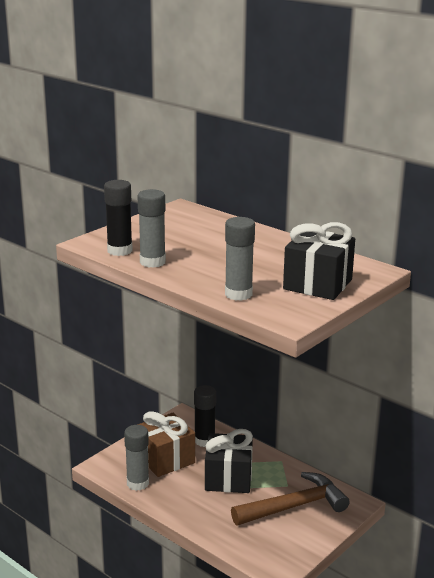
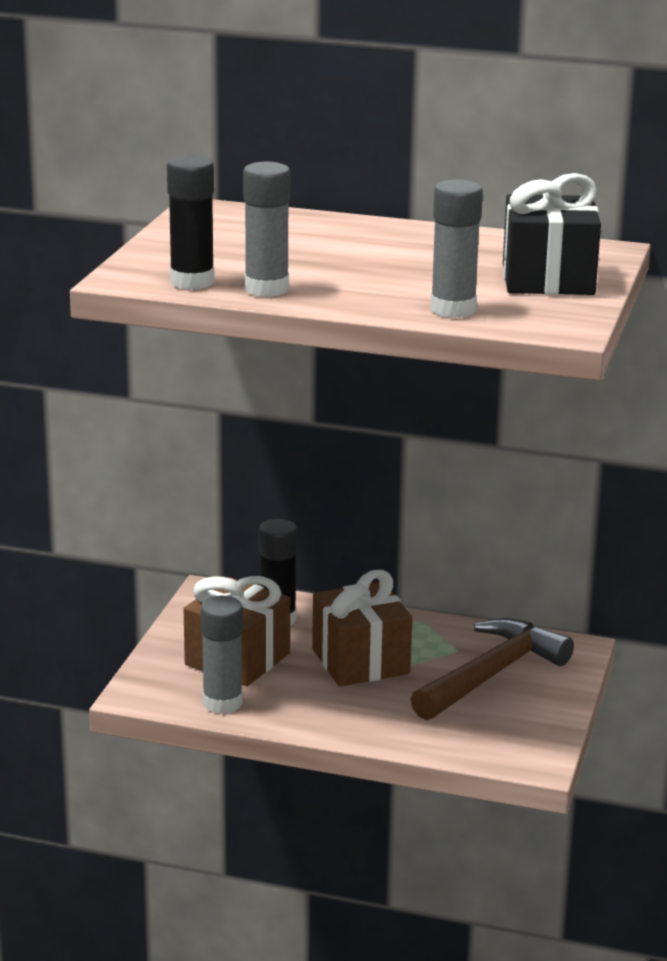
camera: 25 degrees left, 0 degrees up
black gift [205,429,253,493] -> brown gift [312,570,412,687]

